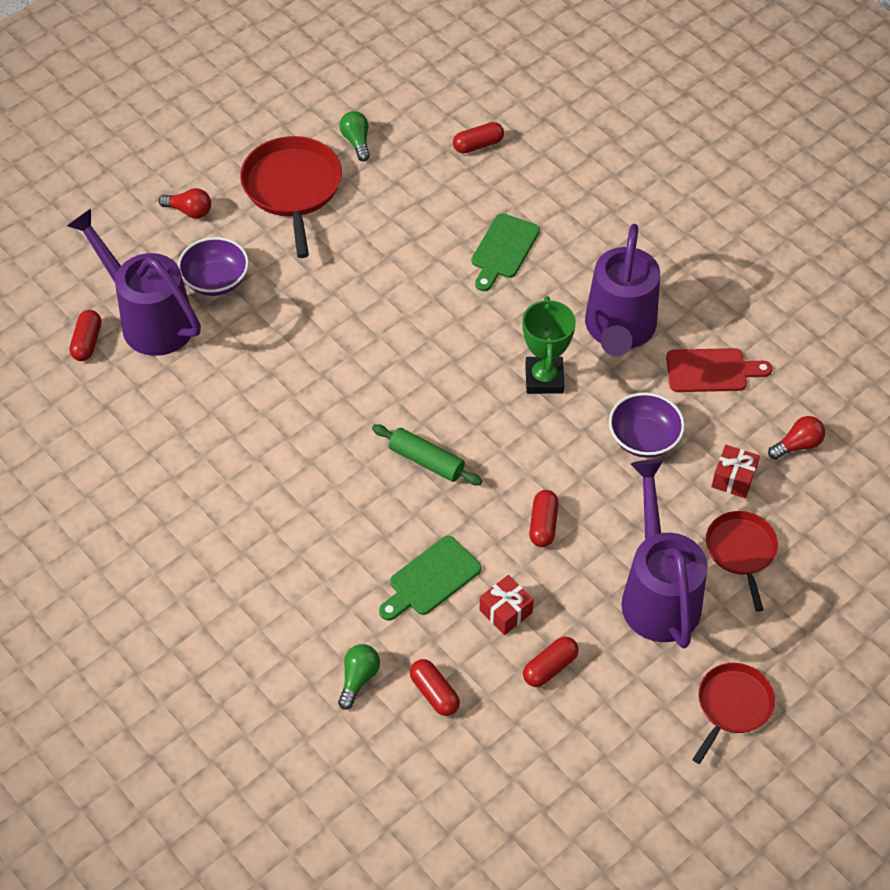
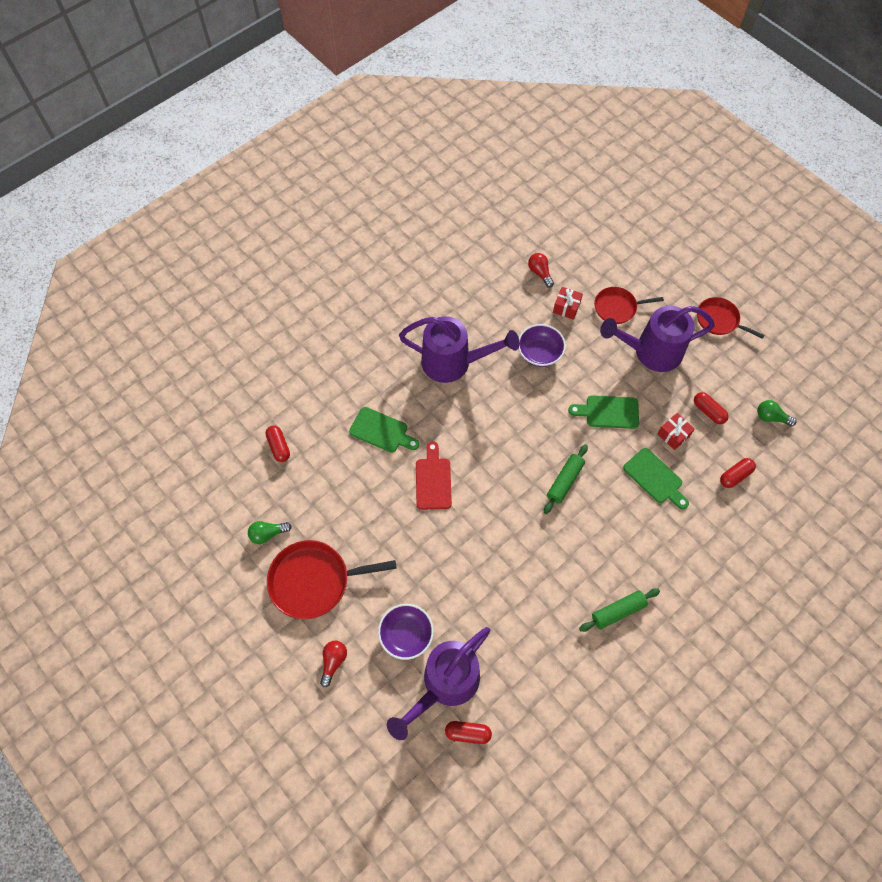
camera: 90 degrees left, 10 degrees up
green light bulb [338,644,380,710] -> green light bulb moved to [757,400,796,426]
green trophy [522,296,576,394] -> none
red capsule [529,490,559,547] -> green cutting board [568,395,639,429]
red cutting board [666,348,772,392] -> red cutting board moved to [416,441,452,510]
none -> green rolling pin [579,588,660,632]

